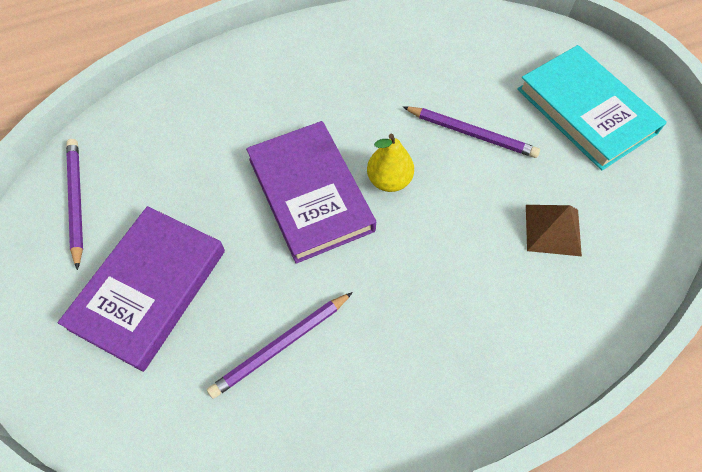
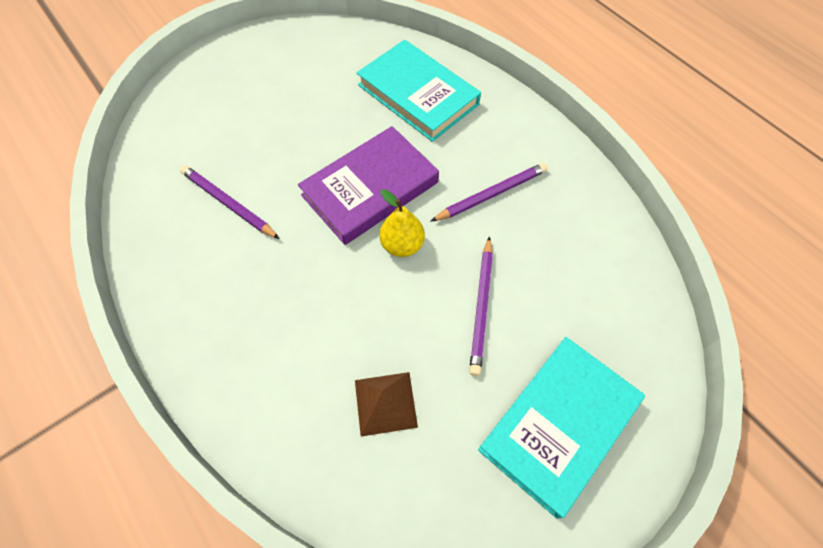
camera: 75 degrees right, 0 degrees up
purple book [58,206,225,372] -> none
purple pencil [66,139,83,270] -> purple pencil moved to [430,163,548,222]
none -> turquoise book [357,40,481,142]

